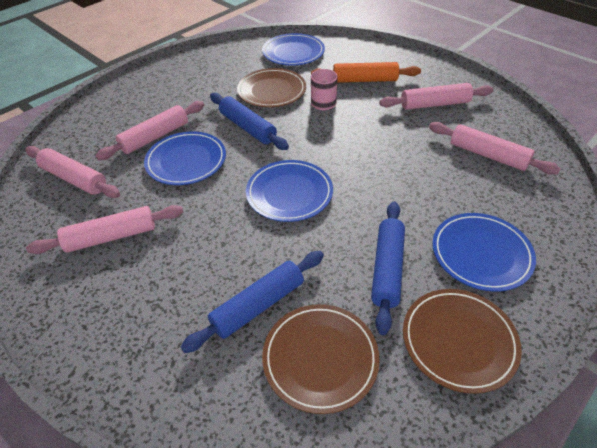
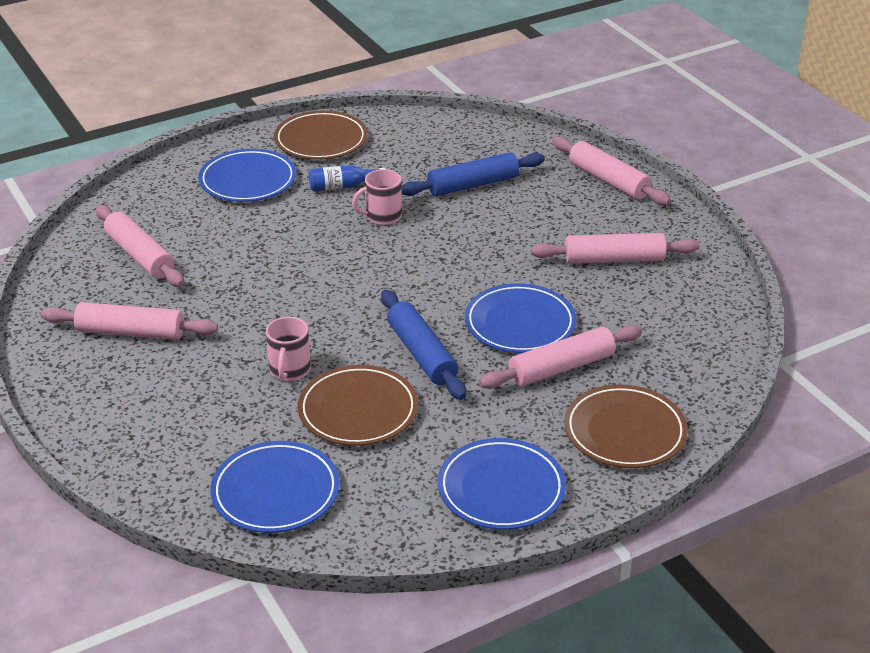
camera: 165 degrees left, 10 degrees down
pink rolling pin [25,146,120,198] -> pink rolling pin moved to [552,136,671,205]
blue plate [246,160,333,222] -> blue plate moved to [438,438,566,530]
brown plate [262,304,380,414] -> brown plate moved to [564,384,688,468]
orange rolling pin [311,62,421,83] -> none
blue rolling pin [371,201,405,335] -> blue bottle [309,165,385,191]
none -> pink mug [352,169,402,225]

